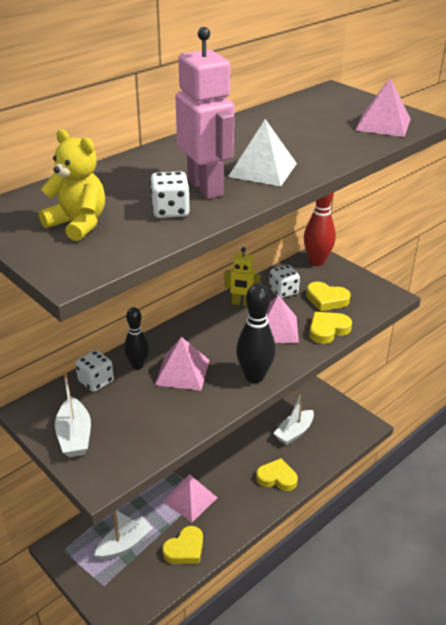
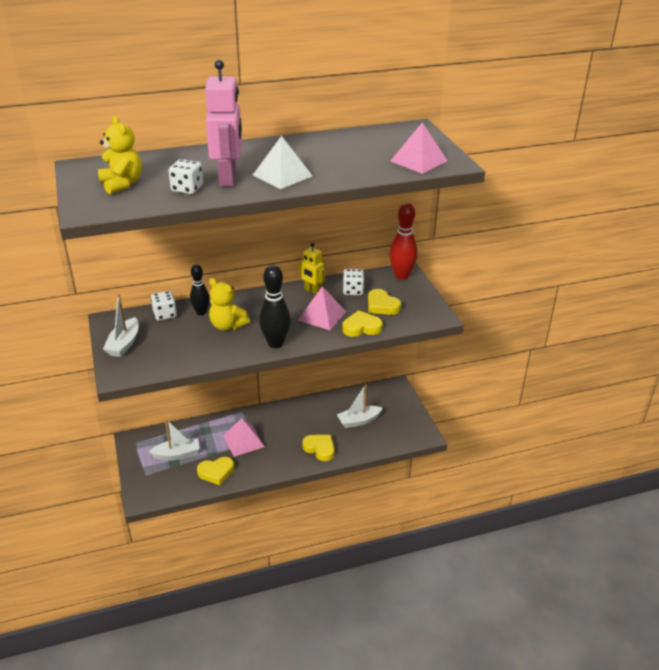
camera: 25 degrees right, 0 degrees up
pink pyramid [155,337,209,391] -> yellow teddy bear [209,278,250,331]

